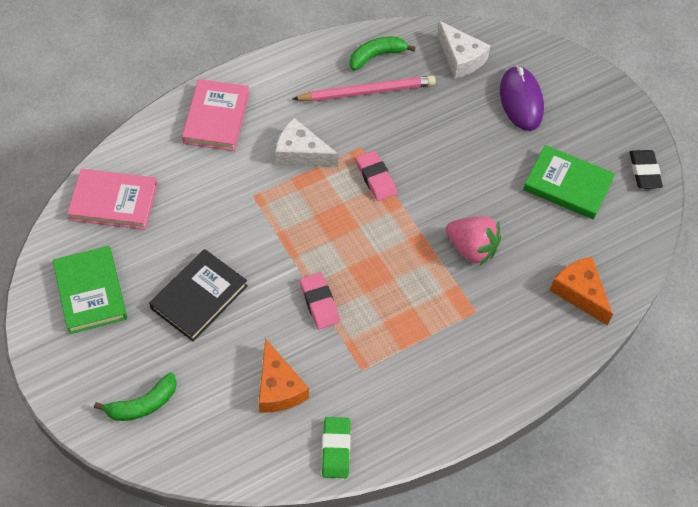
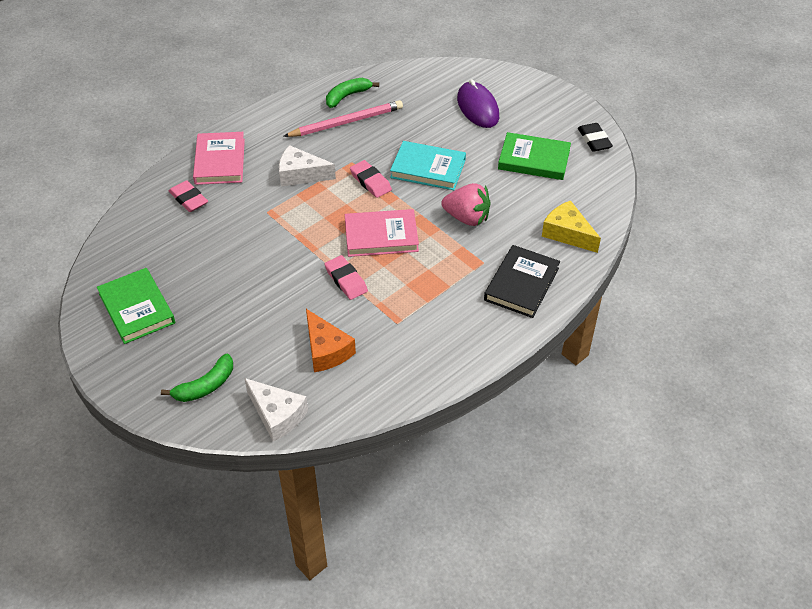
camera: 10 degrees left, 10 degrees down
pink book [67,169,158,230] -> pink book moved to [345,209,419,257]
black book [149,249,247,342] -> black book moved to [484,245,560,318]
green eraser [322,417,351,478] -> none
white cheese [437,21,491,78] -> white cheese moved to [244,378,308,442]
orange cheese [550,257,613,325] -> yellow cheese [542,200,601,253]
none -> pink eraser [169,180,208,212]
none -> turquoise book [390,141,466,190]

